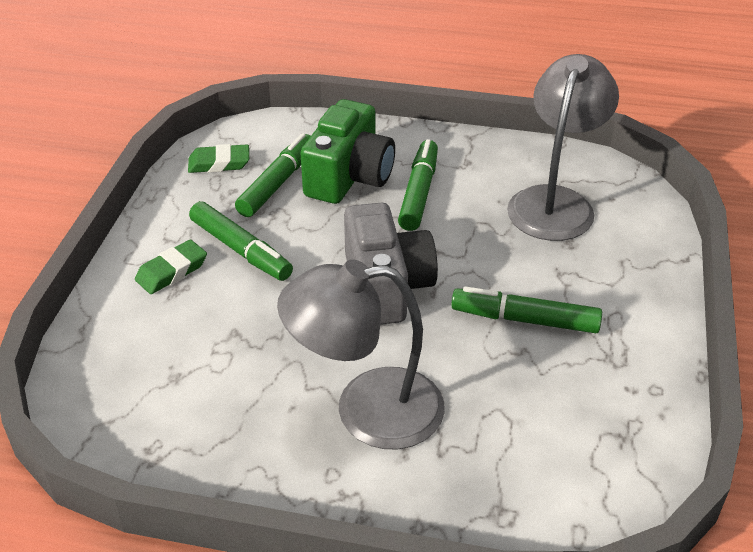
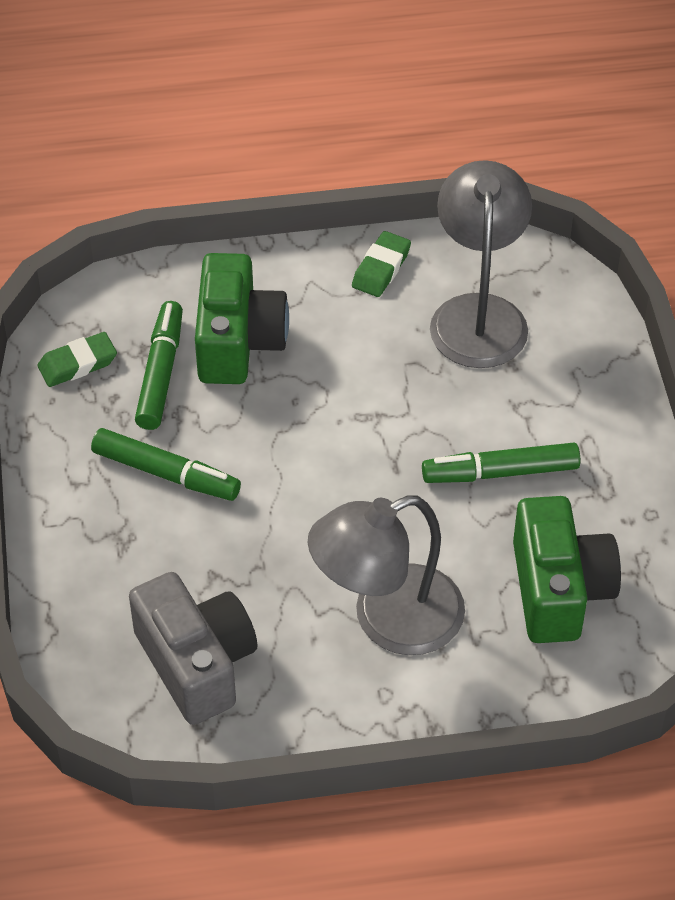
camera: 20 degrees left, 10 degrees up
green eraser [135,240,207,294] -> green eraser moved to [352,231,411,297]
grey camera [344,202,438,325] -> grey camera moved to [129,572,257,725]
green marker [398,139,438,231] -> none
none -> green camera [513,496,621,643]

